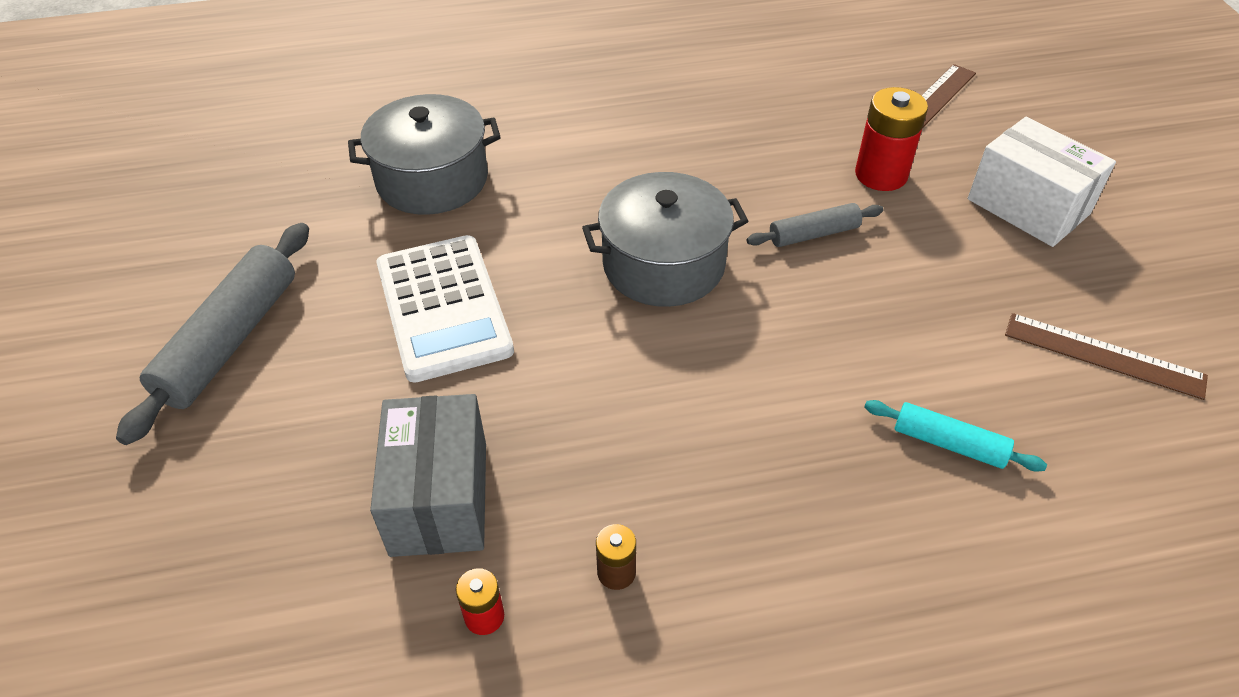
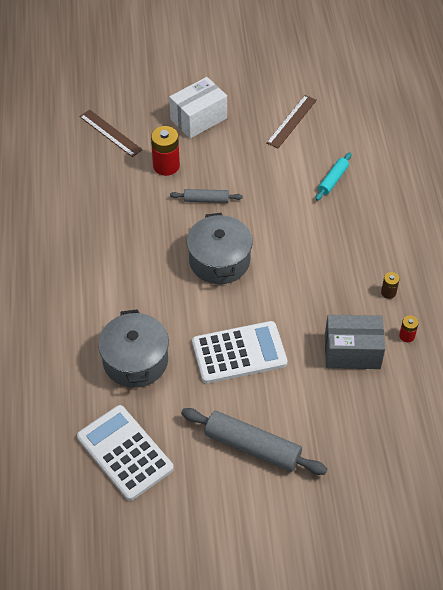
camera: 85 degrees left, 5 degrees up
grey rolling pin [747,203,884,247] -> grey rolling pin turned 75 degrees counterclockwise [170,189,243,203]
none -> white calculator [77,405,174,501]

